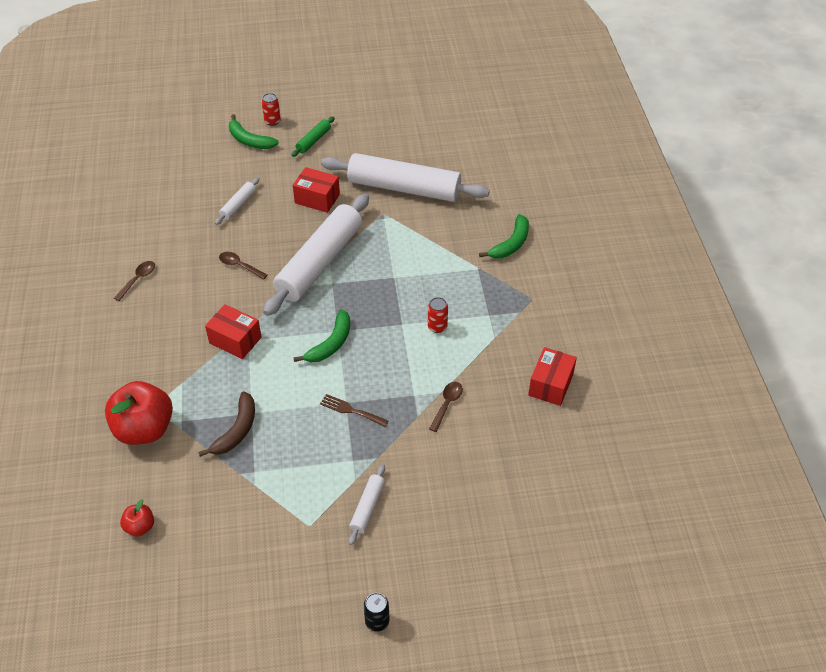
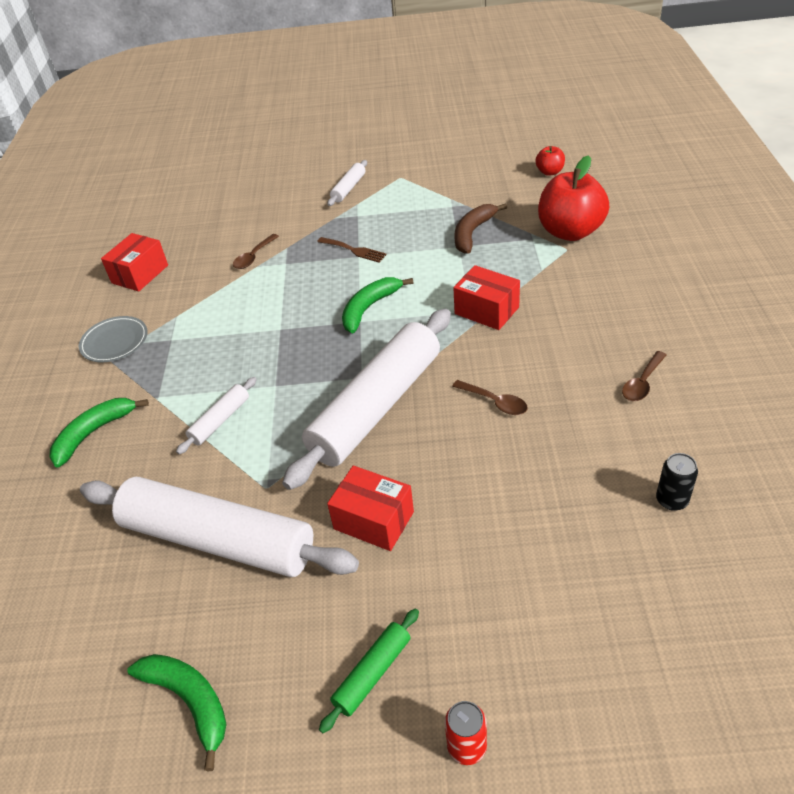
camera: 170 degrees left, 5 degrees down
white rolling pin [215,178,259,225] -> white rolling pin moved to [176,377,257,454]
green banana [229,114,279,149] -> green banana moved to [127,654,227,771]
black can [364,593,390,632] -> black can moved to [656,453,698,511]
red can [428,297,448,333] -> none
none -> grey plate [79,316,148,362]

